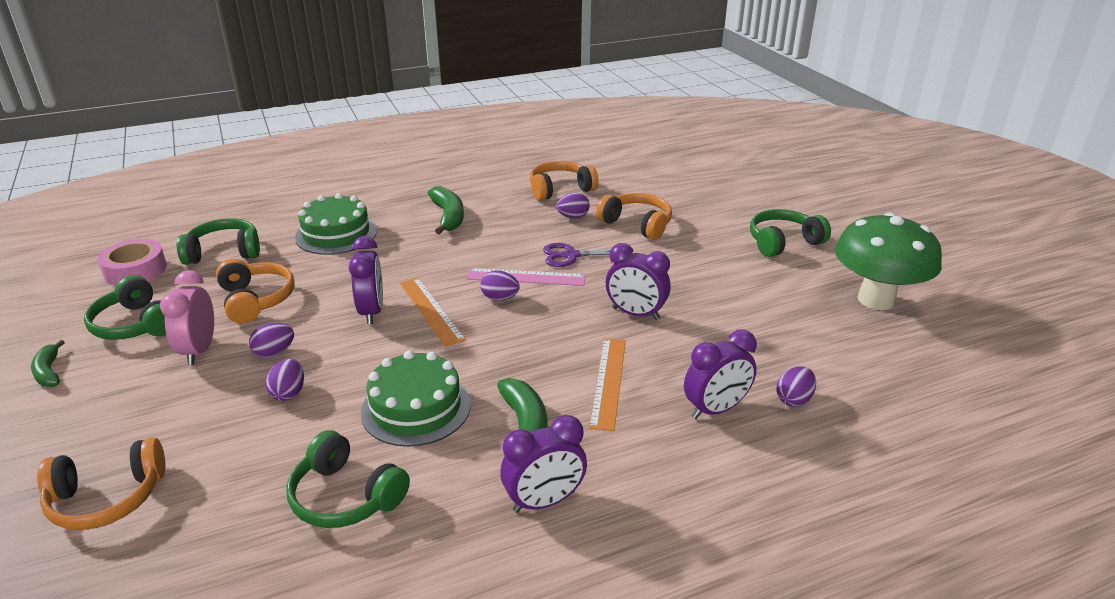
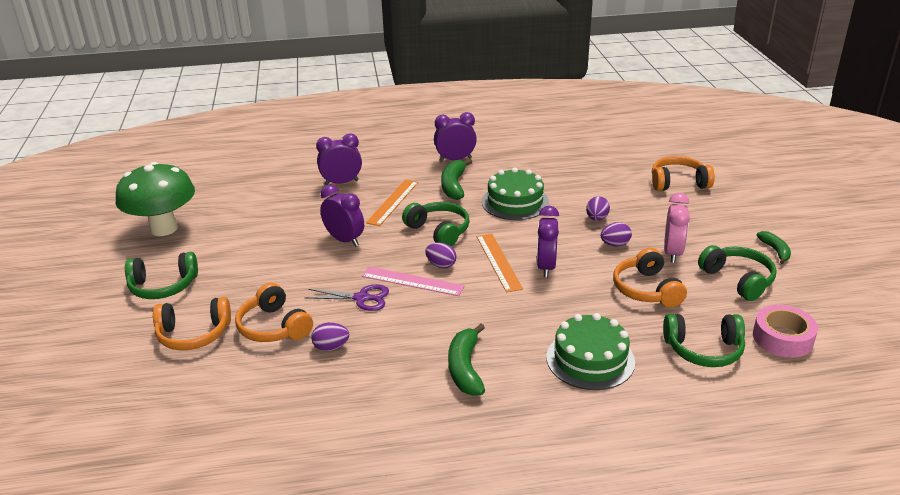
camera: 165 degrees left, 0 degrees up
green headphones [286,430,410,528] -> green headphones moved to [402,202,470,247]
orange headphones [530,161,599,201] -> orange headphones moved to [153,297,231,350]
purple egg [776,366,816,407] -> none

